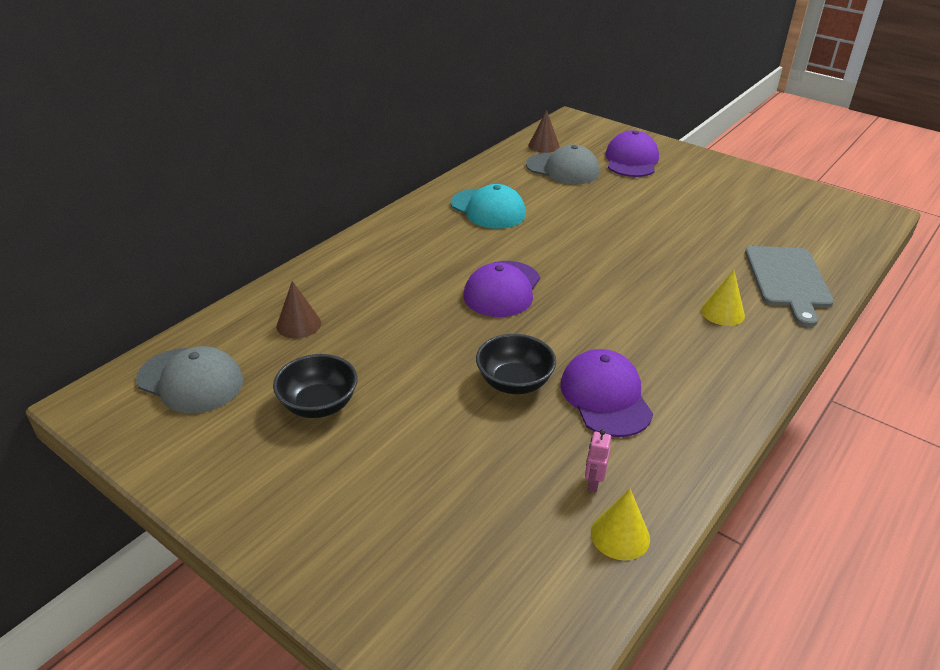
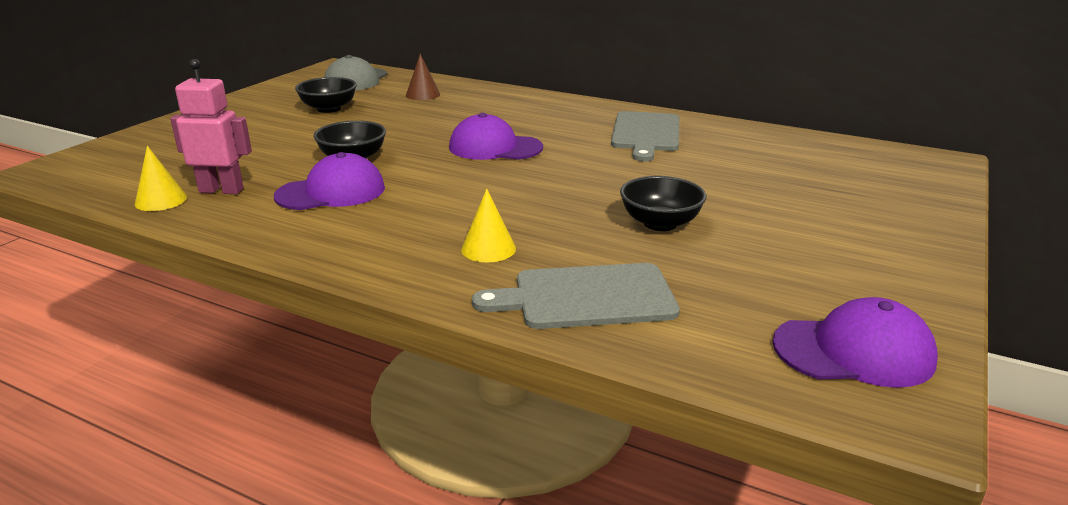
camera: 80 degrees right, 10 degrees down
turquoise cap [451,184,526,229] -> grey cutting board [611,111,679,161]
grey cap [526,145,600,184] -> none
brown cone [528,110,560,153] -> none
pink robot [585,429,611,493] -> pink robot [170,59,252,194], size x2.05
purple cap [605,130,659,177] -> purple cap moved to [772,297,938,388]
none -> black bowl [620,176,707,231]

